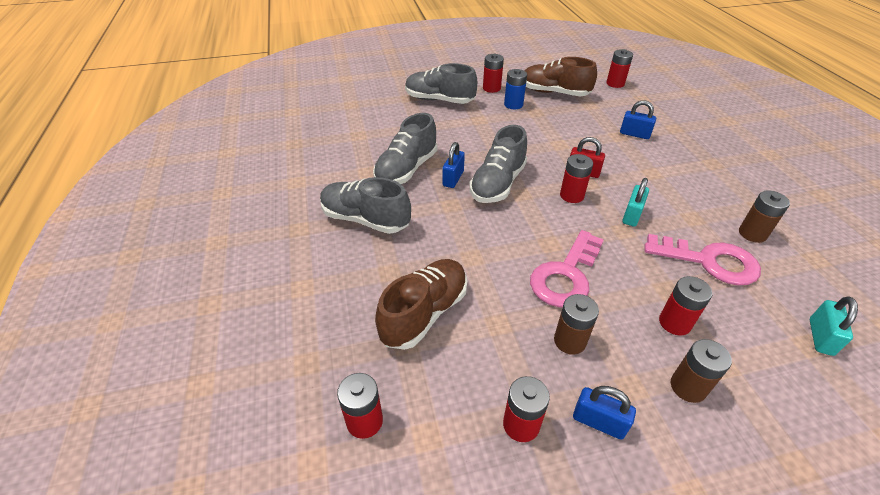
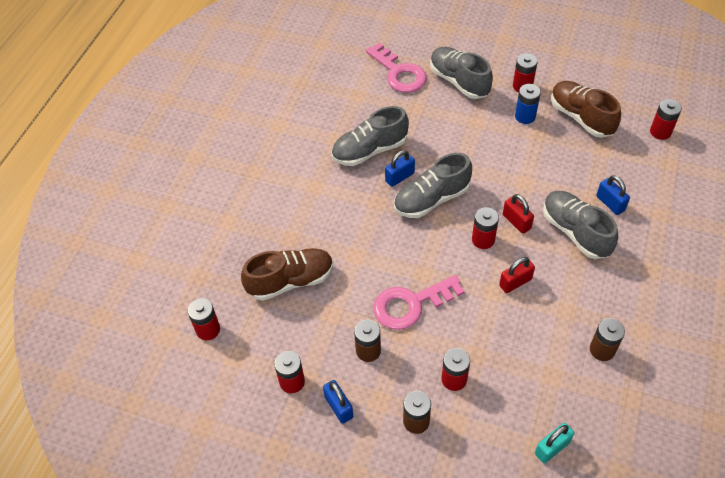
camera: 35 degrees right, 10 degrees up
grey shoe [320,177,411,234] -> grey shoe moved to [543,191,618,259]
turquoise padlock [622,178,649,227] -> red padlock [499,257,535,293]
pink key [644,234,761,285] -> pink key moved to [366,43,427,93]

